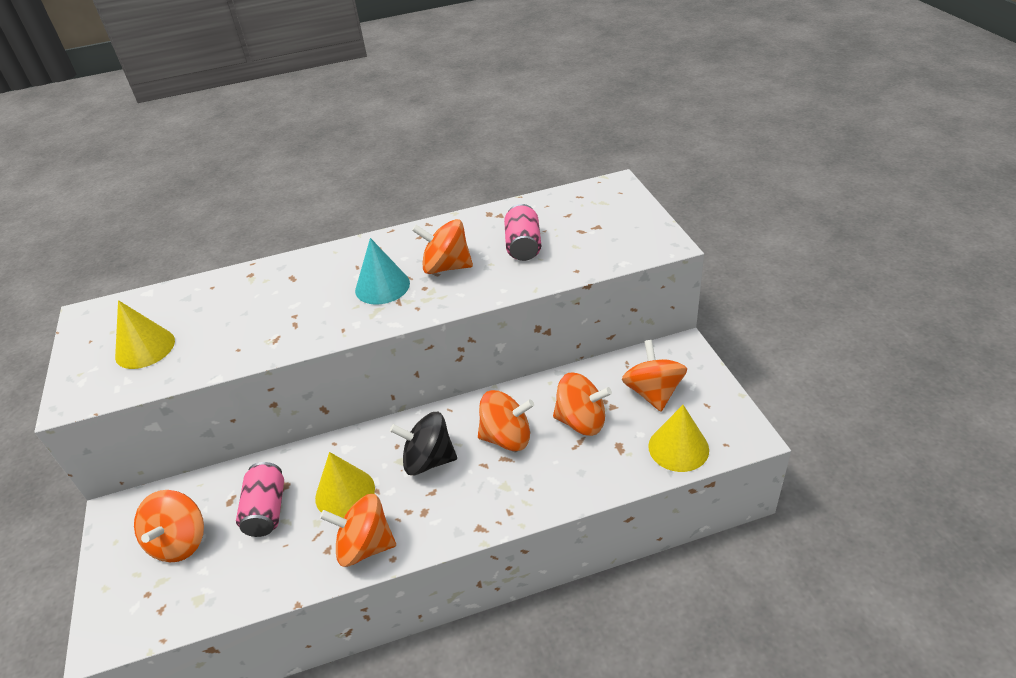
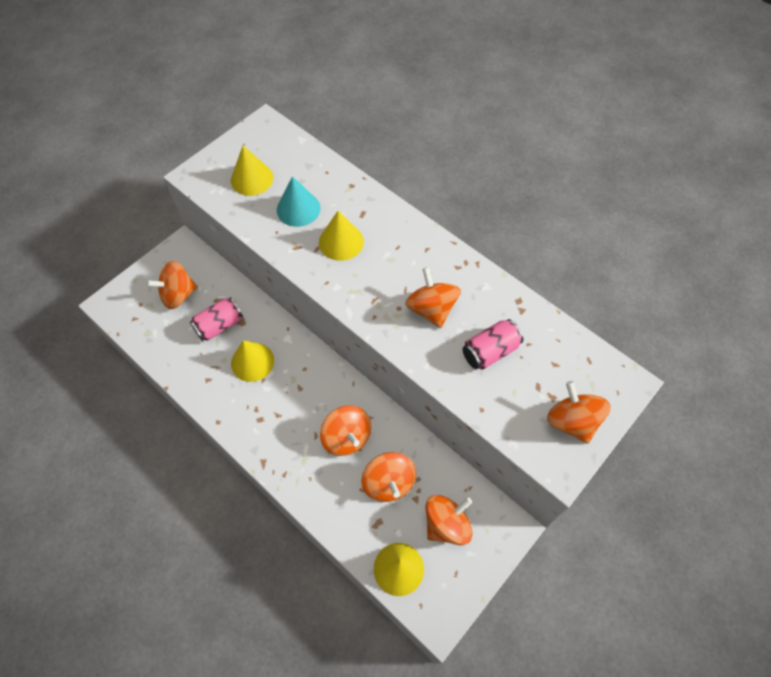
camera: 55 degrees right, 20 degrees up
orange spinning top [320,494,396,567] -> orange spinning top moved to [547,381,611,444]
turquoise cone [355,238,410,305] -> turquoise cone moved to [277,176,320,227]
black spinning top [390,412,457,475] -> none
none -> yellow cone [319,211,364,261]

